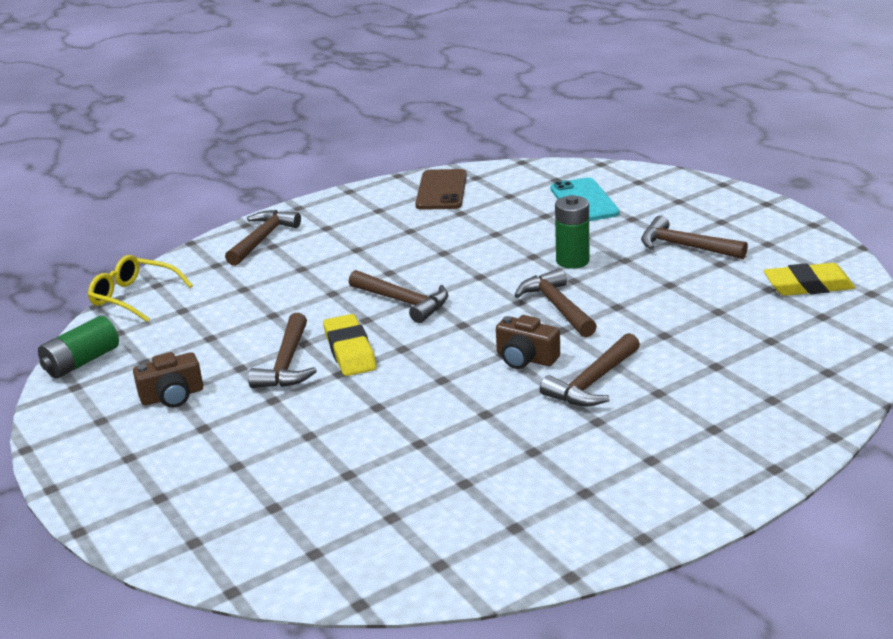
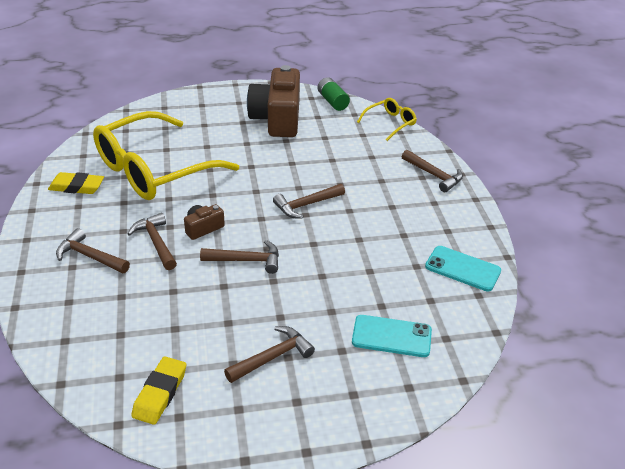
camera: 110 degrees right, 10 degrees up
brown camera [133,352,203,408] -> brown camera [247,65,300,137], size x2.23
brown hammer [248,313,317,388] -> brown hammer moved to [56,228,130,273]
yellow eraser [323,314,376,376] -> yellow eraser moved to [48,172,104,194]
brown phone [415,169,467,210] -> turquoise phone [425,246,501,291]
green battery [555,195,589,269] -> none
none -> yellow glasses [93,111,239,200]

